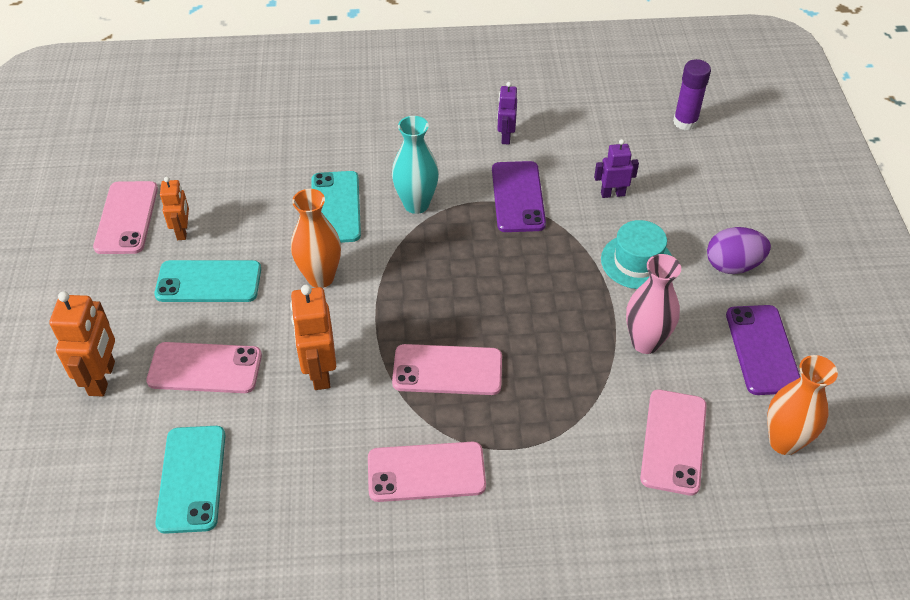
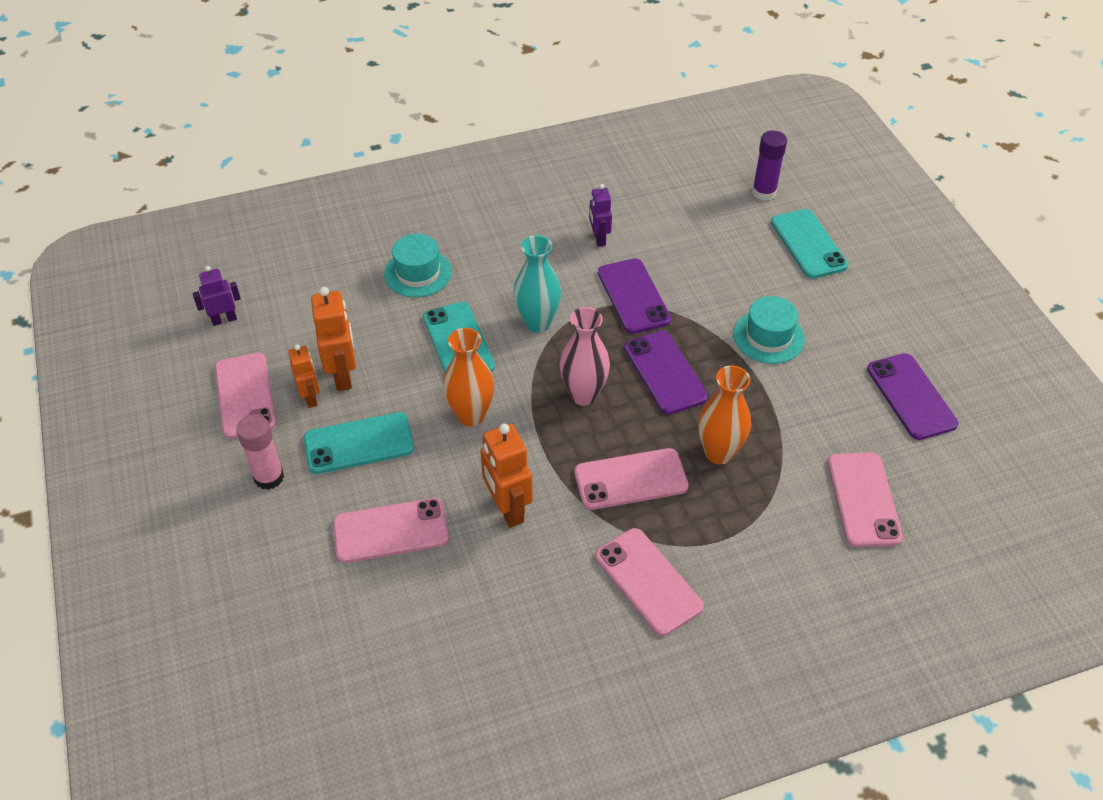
camera: 15 degrees left, 0 degrees up
orange robot [49,291,115,397] -> orange robot moved to [311,287,356,391]
turquoise phone [155,426,226,534] -> turquoise phone moved to [771,209,848,279]
pink phone [368,442,486,502] -> pink phone turned 75 degrees clockwise [595,528,704,636]
purple robot [594,139,639,198] -> purple robot moved to [192,266,241,326]
pink vase [626,254,681,354] -> pink vase moved to [559,307,610,406]
purple egg [707,227,771,274] -> none
orange vase [767,355,838,455] -> orange vase moved to [698,366,751,464]
none -> pink glue stick [236,414,284,490]
none -> turquoise hat [384,234,452,297]
none -> purple phone [624,331,708,415]

